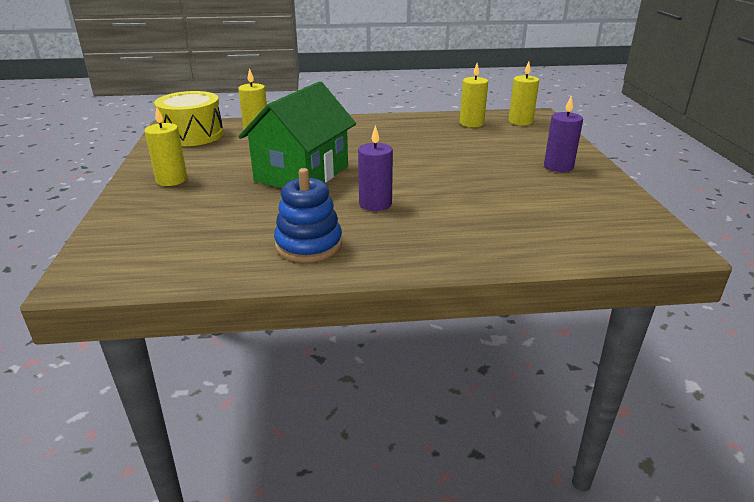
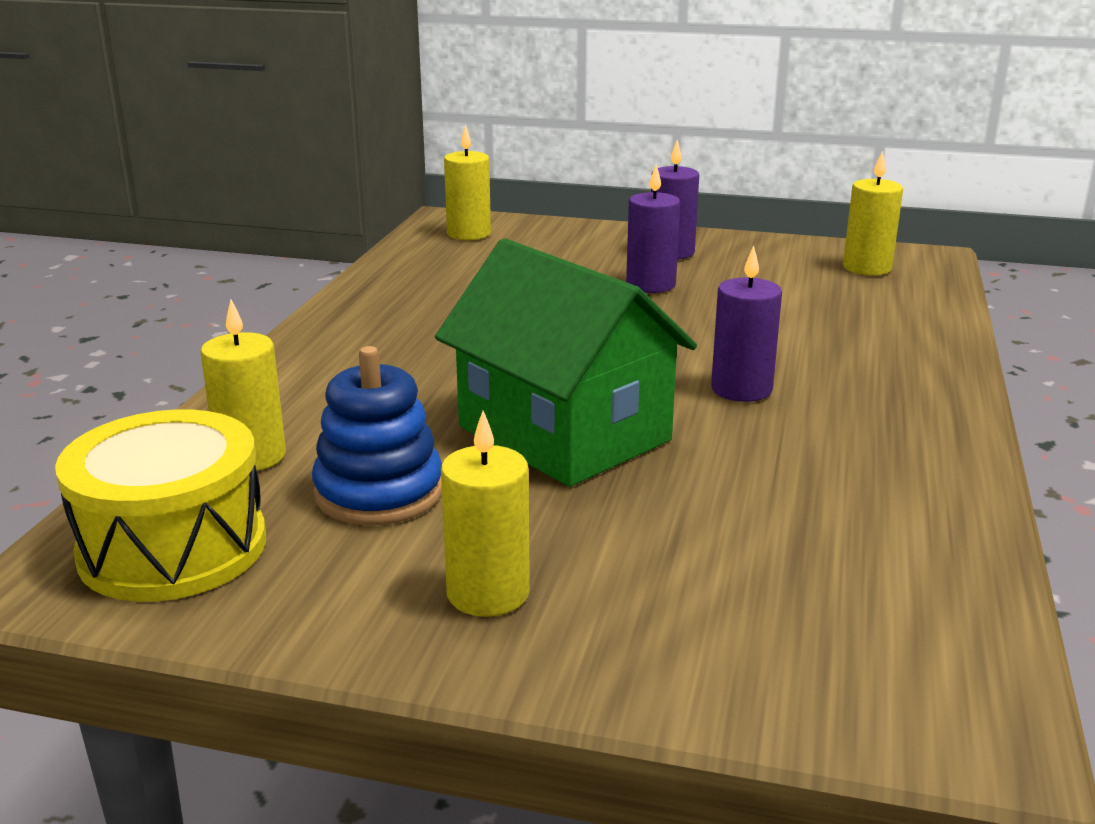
camera: 70 degrees left, 5 degrees down
blue stacking toy [274,168,342,262] -> blue stacking toy moved to [312,346,442,525]
yellow candle [460,63,488,127] -> yellow candle moved to [843,151,903,276]
none -> purple candle [626,165,680,293]

